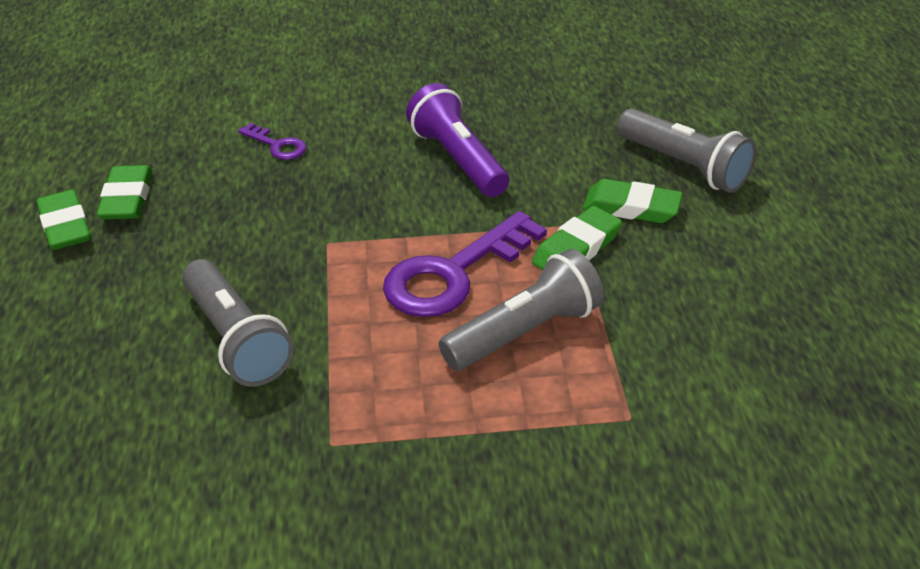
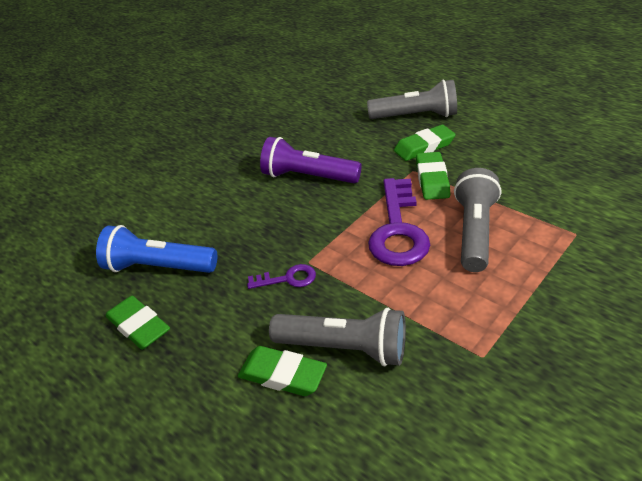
camera: 40 degrees left, 0 degrees up
green eraser [36,190,91,250] -> green eraser moved to [238,346,327,396]
purple key [238,123,306,160] -> purple key moved to [247,264,316,289]
none -> blue flashlight [96,225,217,273]

